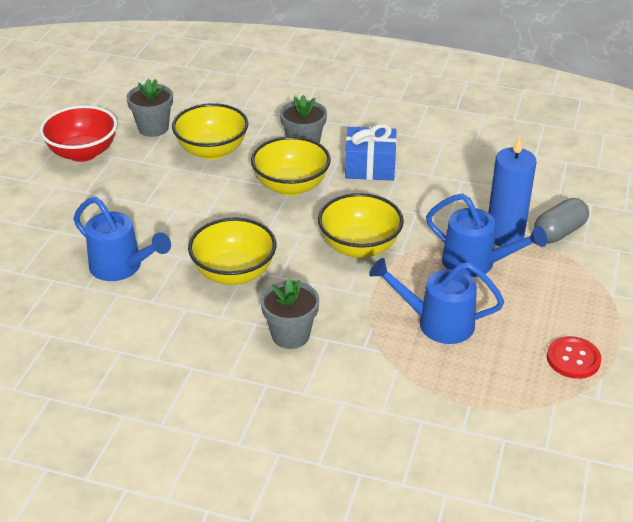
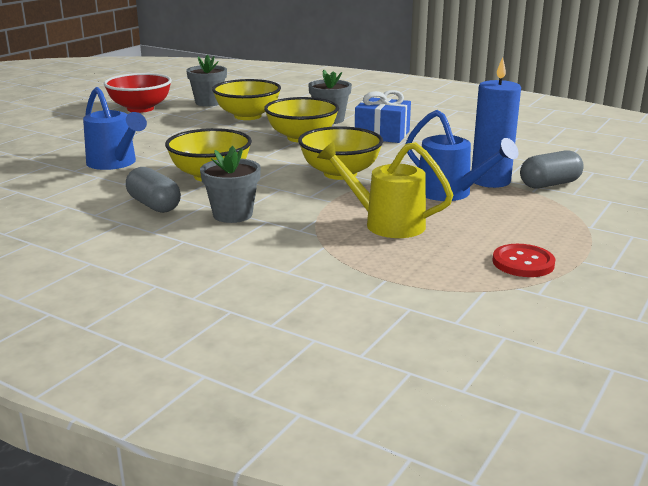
camera: 15 degrees right, 15 degrees down
blue watering can [369,258,504,344] -> yellow watering can [317,141,453,238]
none -> grey capsule [126,167,181,213]

